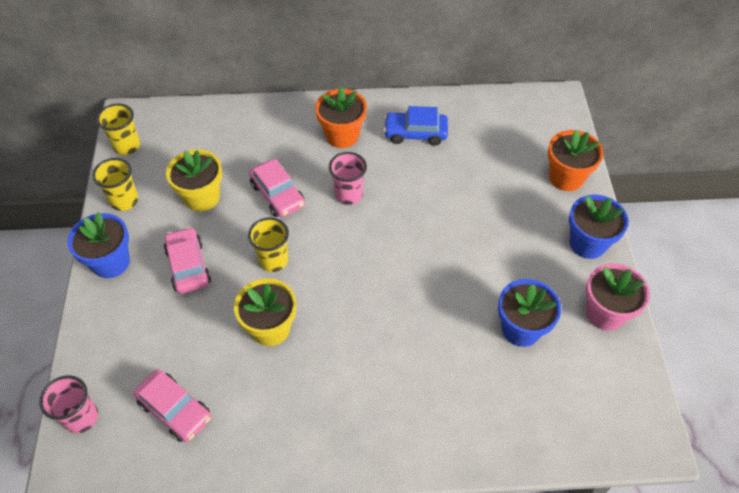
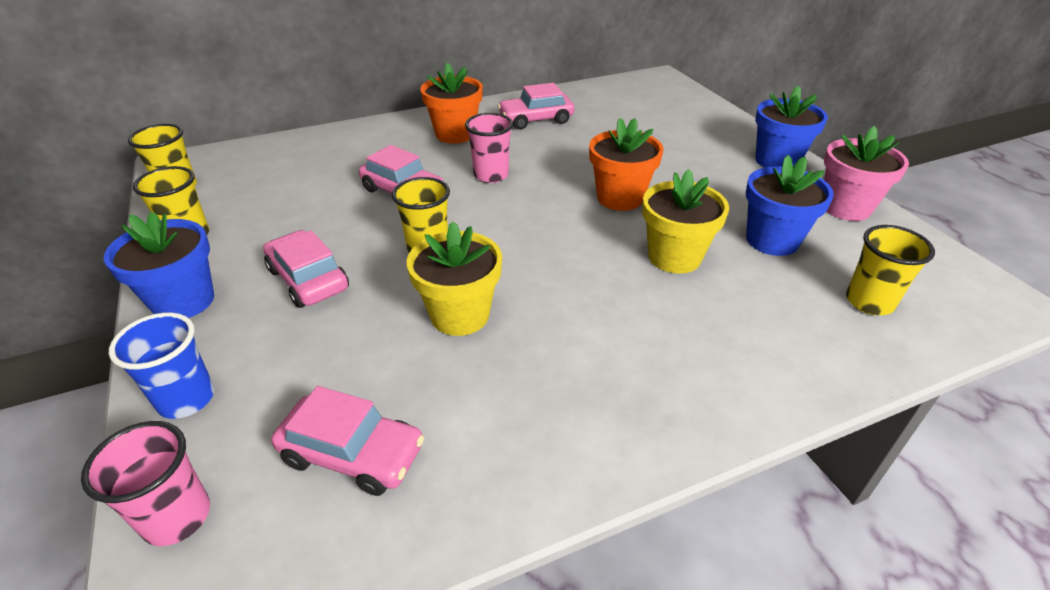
camera: 20 degrees left, 15 degrees down
yellow flower pot [166,149,222,212] -> yellow flower pot moved to [642,169,729,274]
blue car [384,106,448,146] -> pink car [498,83,574,130]
orange flower pot [548,130,603,191] -> orange flower pot moved to [589,118,664,211]
none -> blue cup [109,313,214,419]
none -> yellow cup [846,225,935,315]

